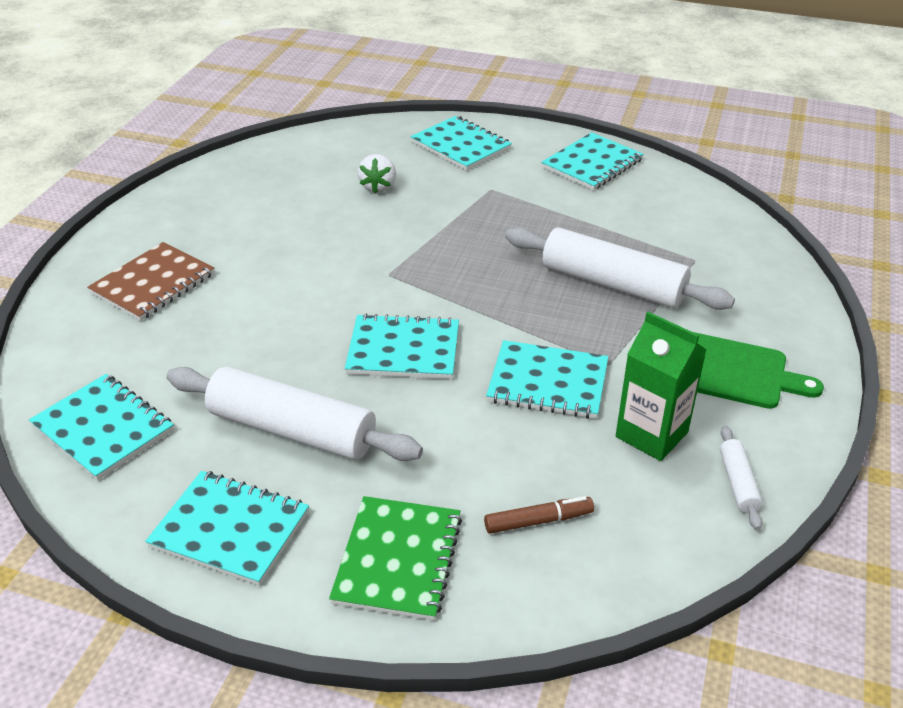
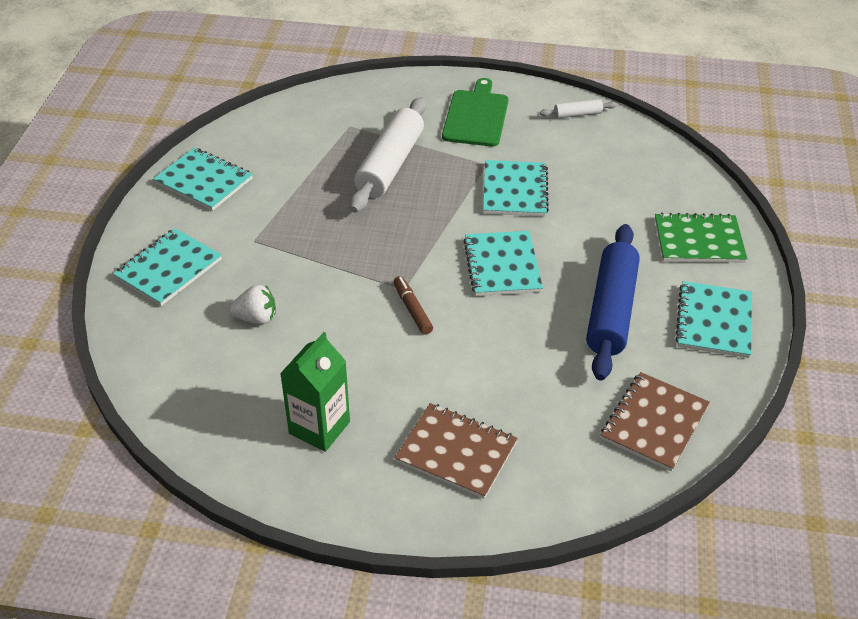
camera: 100 degrees left, 5 degrees up
turquoise notebook [29,374,174,481] -> brown notebook [601,372,710,472]
white rolling pin [166,367,423,461] -> blue rolling pin [586,224,640,381]
brown marker [484,496,594,534] -> brown marker moved to [394,276,433,335]
green carton [616,312,706,461] -> green carton moved to [280,332,350,452]

